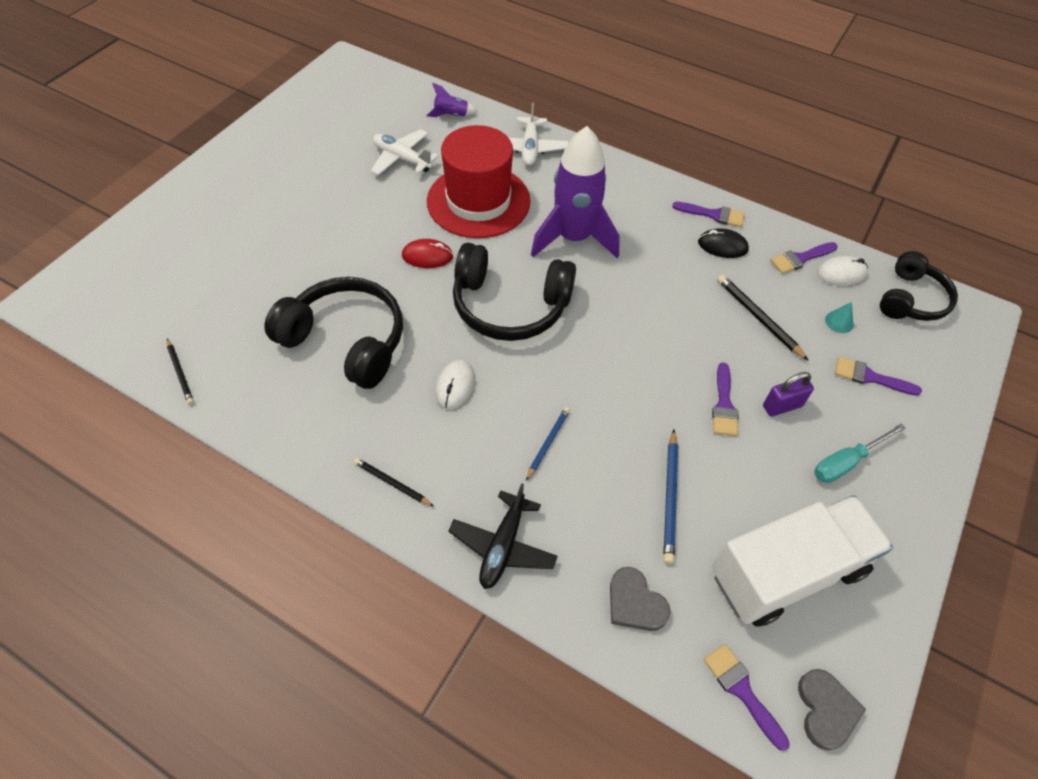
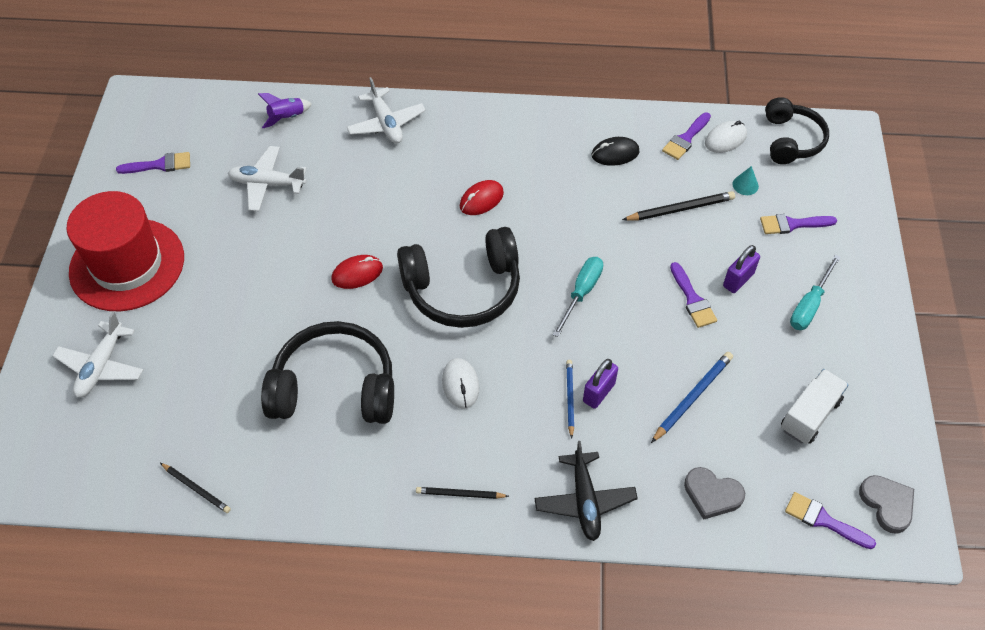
camera: 25 degrees left, 0 degrees up
red hat [427,125,531,238] -> red hat moved to [67,191,184,311]
purple rocket [531,126,620,258] -> red mouse [460,180,504,215]
blue pencil [663,429,678,564] -> blue pencil turned 120 degrees counterclockwise [651,352,733,443]
purple brush [672,202,745,227] -> purple brush moved to [116,152,190,174]
white truck [711,495,893,627] -> white truck [781,369,849,444], size x0.55
black pencil [717,275,809,361] -> black pencil turned 135 degrees clockwise [622,191,735,221]
none -> white plane [52,312,143,398]
none -> turquoise screwdriver [552,257,603,337]
none -> purple padlock [583,359,618,409]

